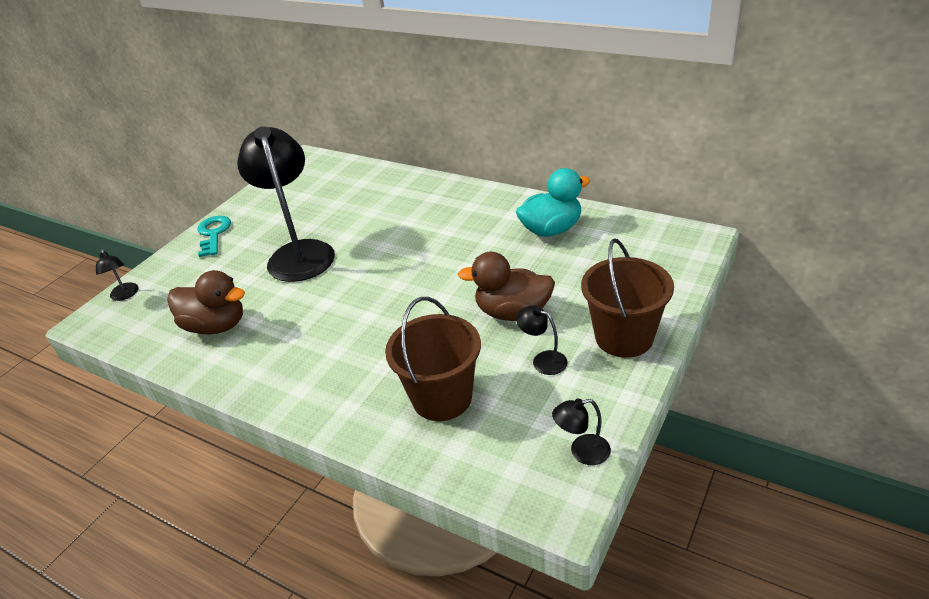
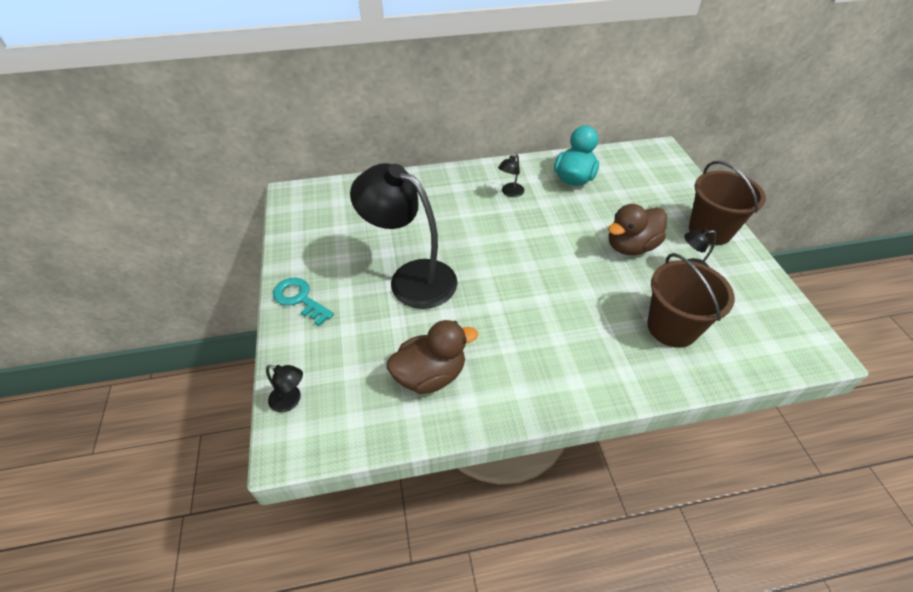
camera: 45 degrees left, 10 degrees up
black lamp [552,399,611,465] -> black lamp moved to [498,154,525,197]

